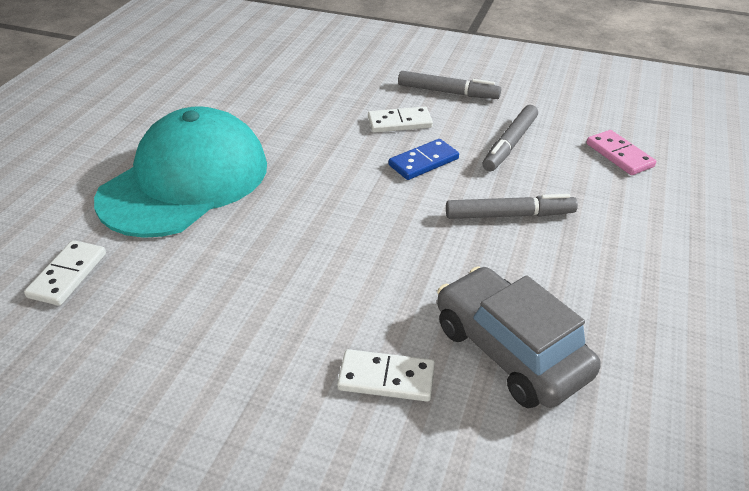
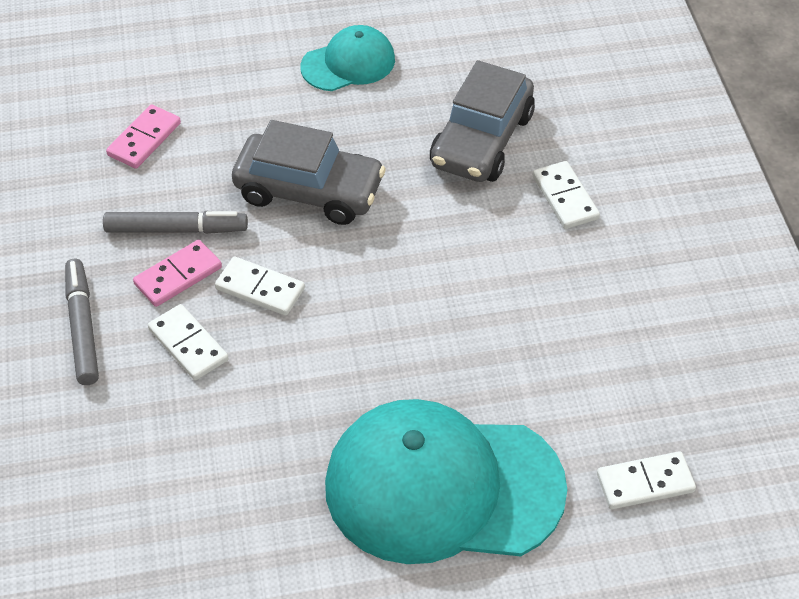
camera: 120 degrees left, 10 degrees up
blue domino [389,139,459,180] -> white domino [215,256,305,316]
grey marker [446,194,578,219] -> grey car [232,120,386,225]
none -> pink domino [133,240,222,307]
none -> turquoise cap [300,25,395,91]

